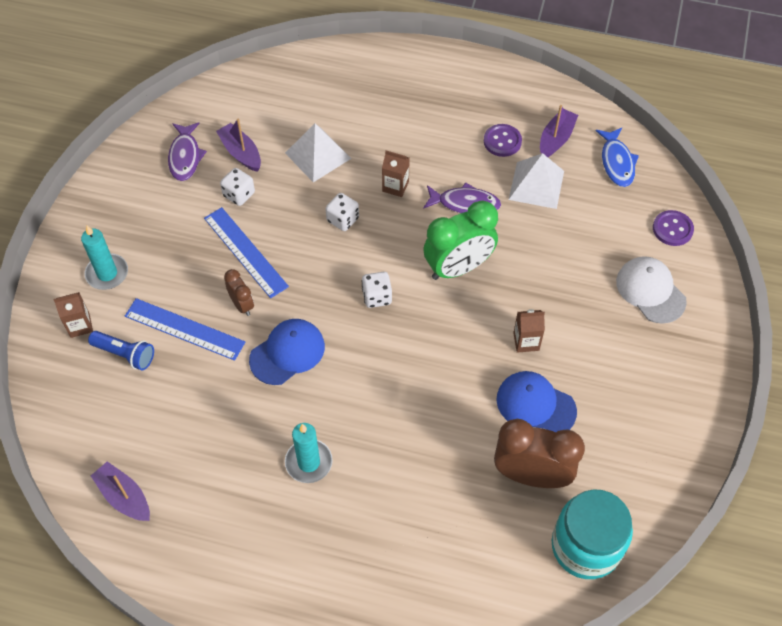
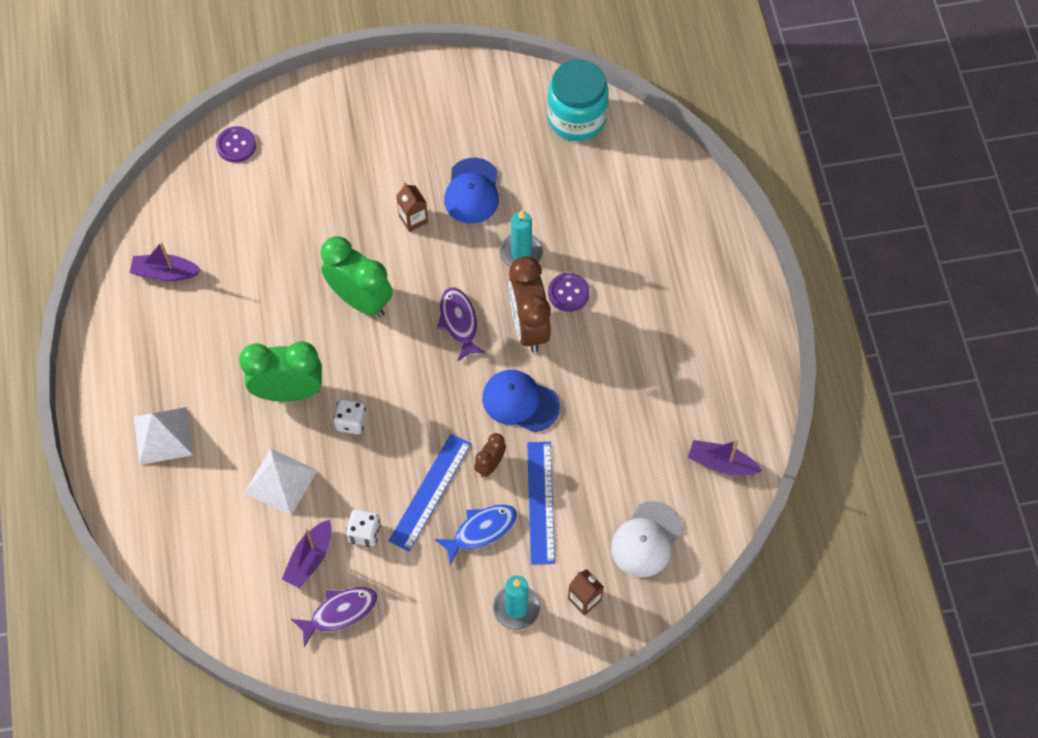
camera: 115 degrees left, 5 degrees up
blue flashlight [88,331,154,370] -> none
purple boat [91,461,150,521] -> purple boat turned 90 degrees clockwise [688,440,762,476]
turquoise candle [285,423,333,483] -> turquoise candle moved to [500,210,543,267]
white dice [361,272,392,308] -> none
brown carton [382,150,410,197] -> green clock [239,341,322,401]
purple fish [423,182,501,213] -> purple fish moved to [437,287,486,361]
purple button [484,124,522,157] -> purple button moved to [548,273,590,312]
brown clock [494,419,585,488] -> brown clock moved to [508,256,551,353]
white pyramid [509,153,564,209] -> white pyramid moved to [134,407,193,465]
blue fish [596,128,639,187] -> blue fish moved to [434,504,517,565]
white cap [616,256,687,324] -> white cap moved to [611,501,683,577]

